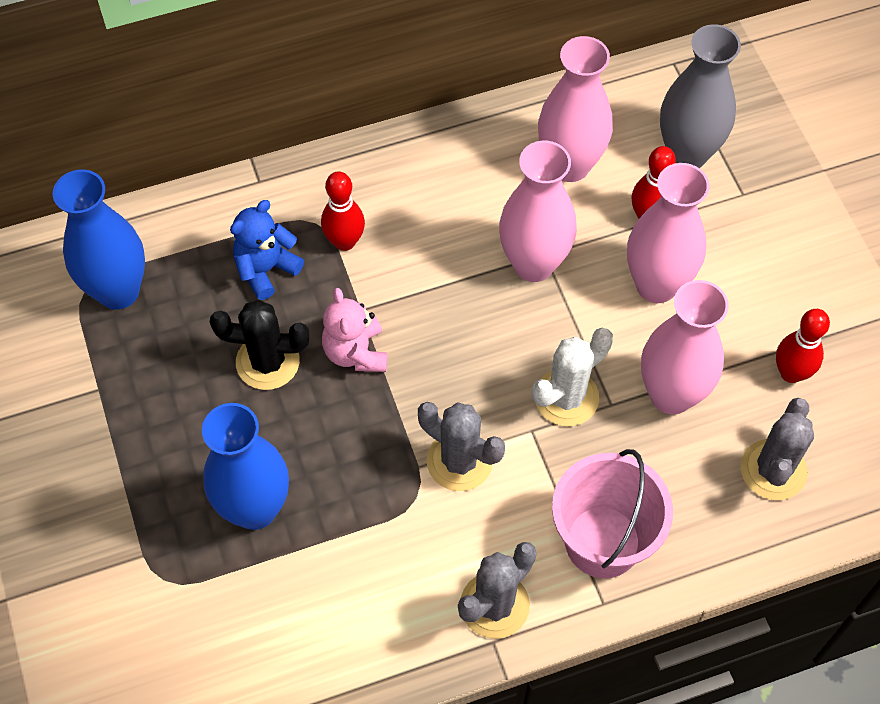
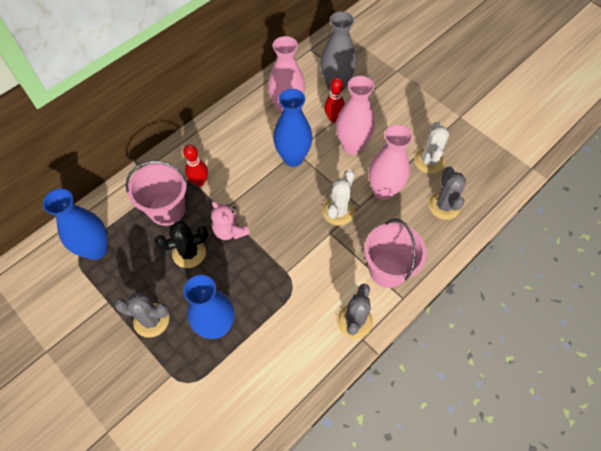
camera: 25 degrees left, 0 degrees up
blue teddy bear [230,200,304,300] -> pink bucket [126,161,188,226]
grey cactus [418,402,505,491] -> grey cactus moved to [114,292,169,338]
pink vase [499,141,577,282] -> blue vase [273,89,312,167]
red bowling pin [776,309,830,383] -> white cactus [414,122,449,174]

